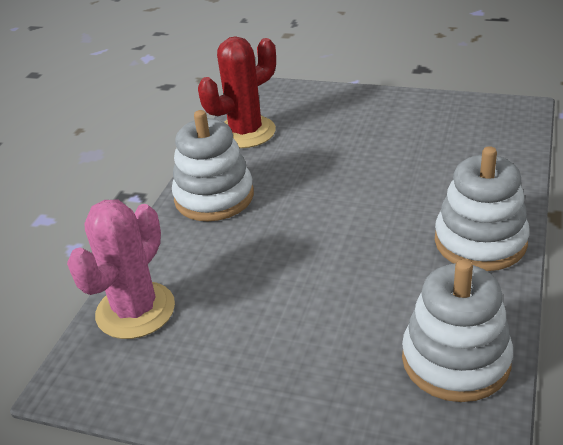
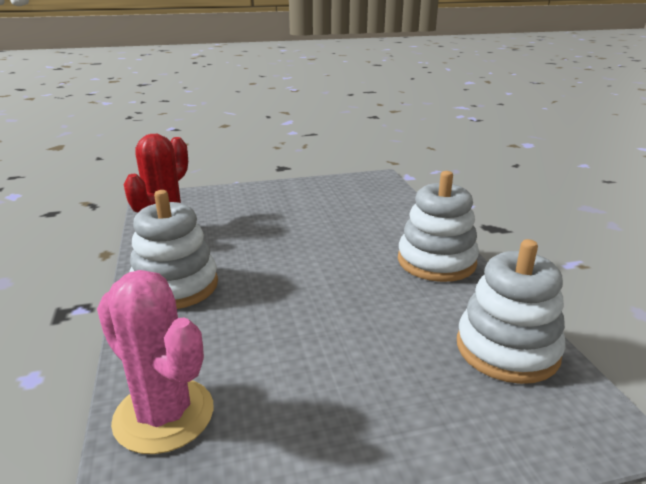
camera: 35 degrees left, 10 degrees down
pink cactus [67,200,175,339] -> pink cactus turned 45 degrees counterclockwise [97,270,214,454]

